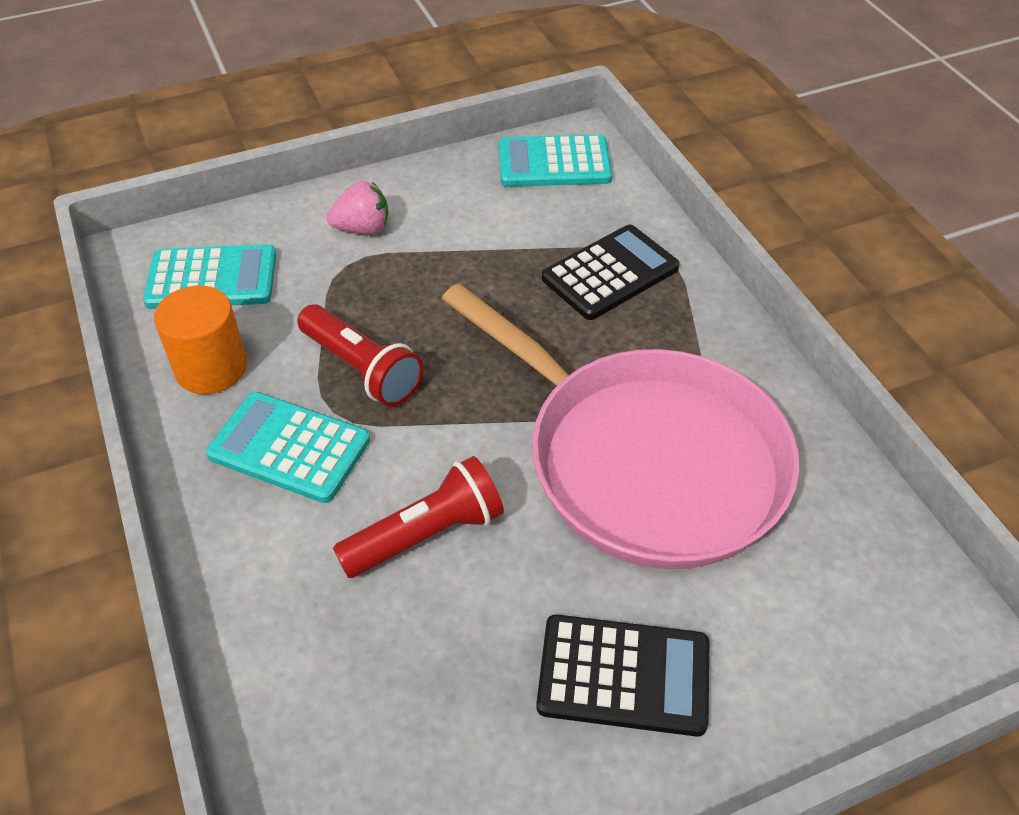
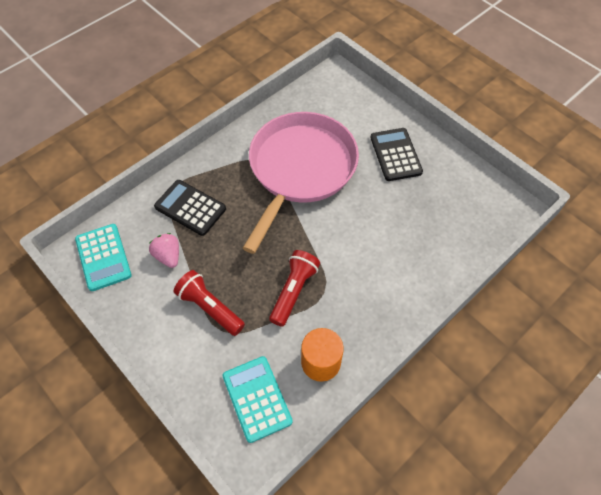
camera: 110 degrees left, 10 degrees up
turquoise calculator [206,392,370,503] -> none
pink strawberry [326,181,388,234] -> pink strawberry moved to [149,233,179,268]
red flashlight [333,456,504,578] -> red flashlight moved to [173,270,245,336]

